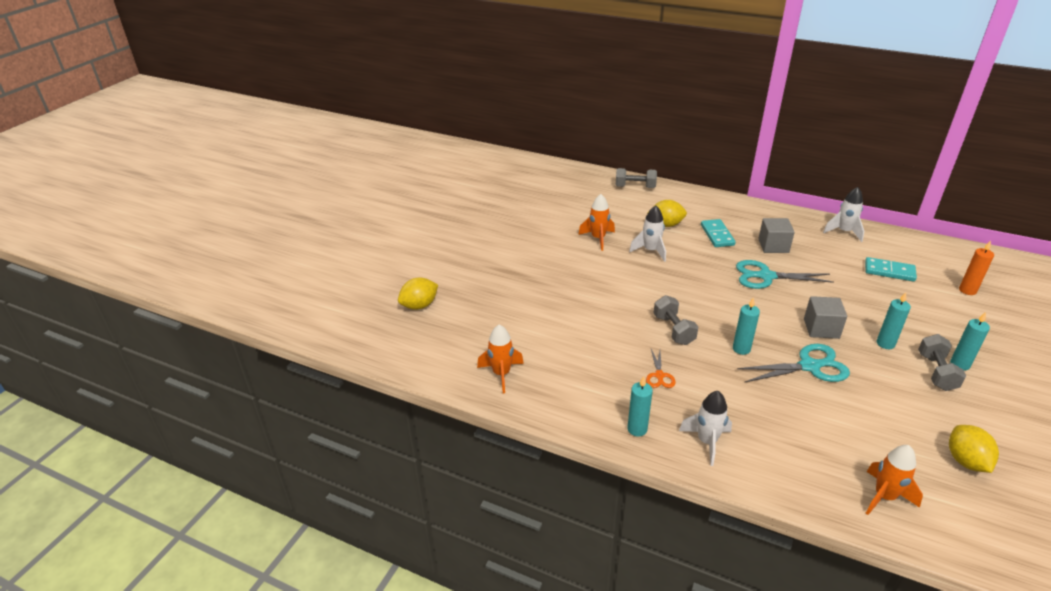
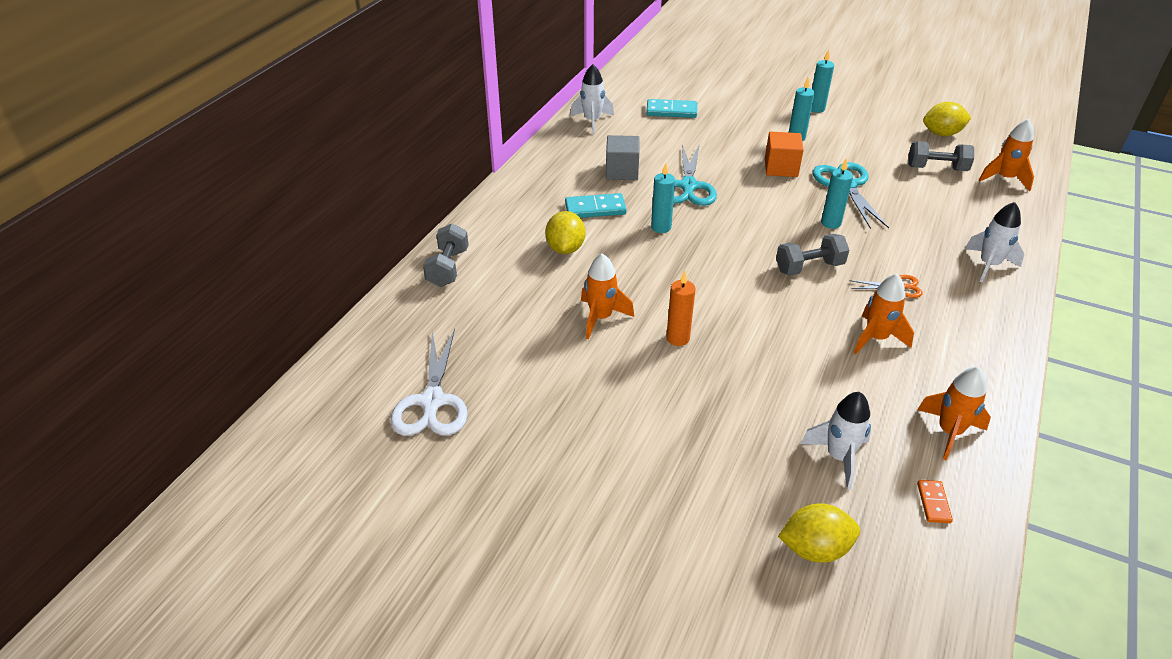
camera: 90 degrees left, 5 degrees up
yellow lemon [398,278,438,310] -> yellow lemon turned 60 degrees counterclockwise [778,503,860,563]
turquoise candle [627,376,653,437] -> turquoise candle moved to [651,163,675,233]
white rocket [629,206,666,262] -> white rocket moved to [801,392,871,490]
grey cube [804,296,847,339] -> orange cube [765,131,804,177]
turquoise domino [865,257,917,282] -> turquoise domino turned 75 degrees clockwise [646,99,697,118]
grey dumbbell [918,334,966,391] -> grey dumbbell moved to [908,141,974,171]
orange candle [959,241,994,295] -> orange candle moved to [666,271,696,346]
none -> white scissors [391,329,468,436]
none -> orange rocket [853,274,914,354]
none -> orange domino [917,480,953,523]

